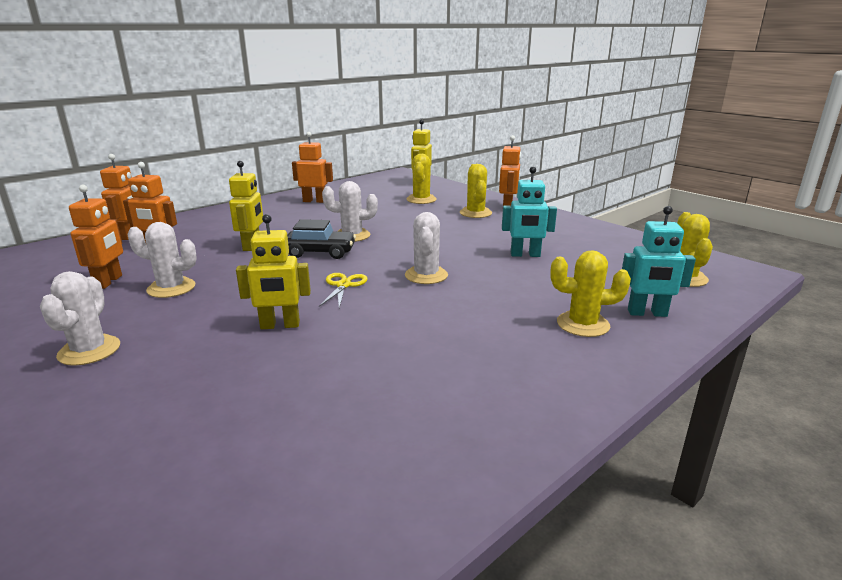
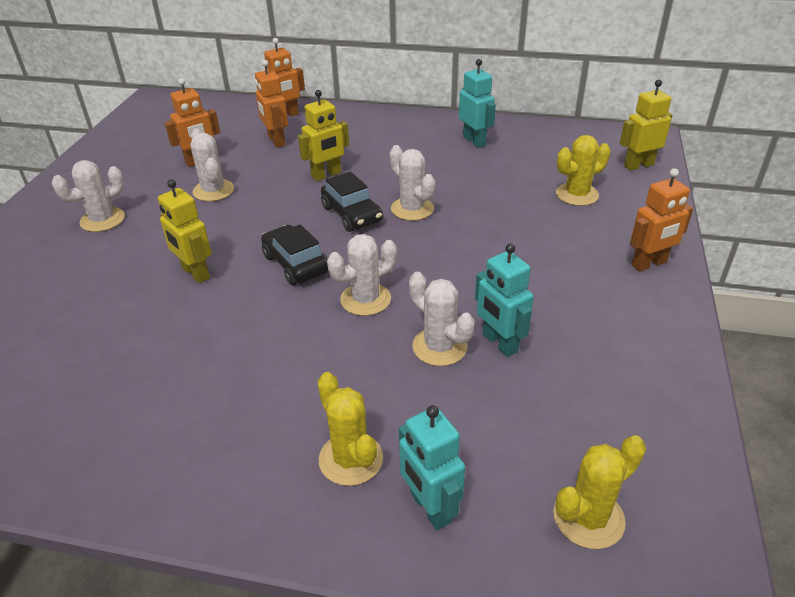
camera: 55 degrees right, 15 degrees up
orange robot [292,132,333,203] -> turquoise robot [459,59,496,148]
yellow scissors [319,273,368,308] -> black car [261,224,328,285]
yellow cactus [460,164,492,218] -> none
none -> white cactus [409,272,475,366]

